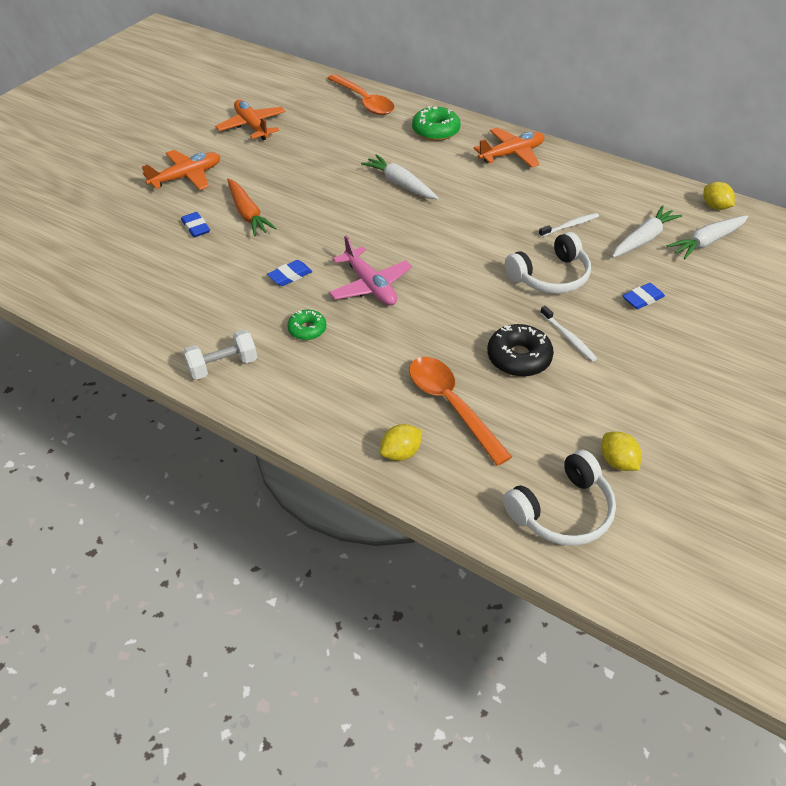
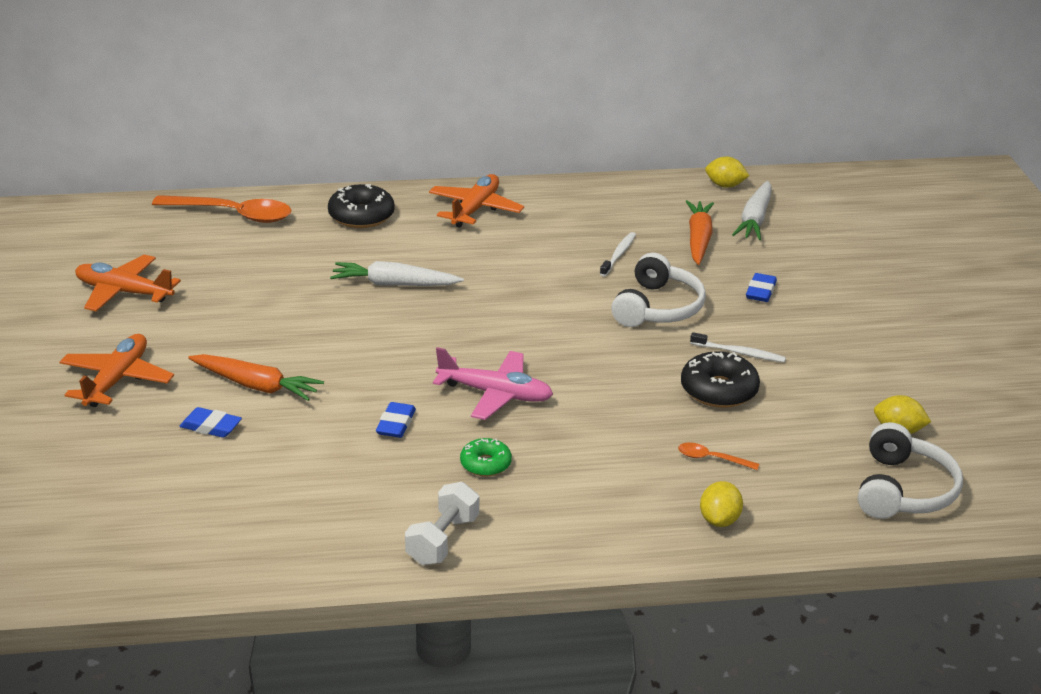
camera: 40 degrees left, 15 degrees down
orange spoon [409,357,512,466] -> orange spoon [678,443,759,470], size x0.45
green donut [412,106,460,141] -> black donut [328,184,395,228]
white carrot [612,205,682,258] -> orange carrot [686,200,714,265]

